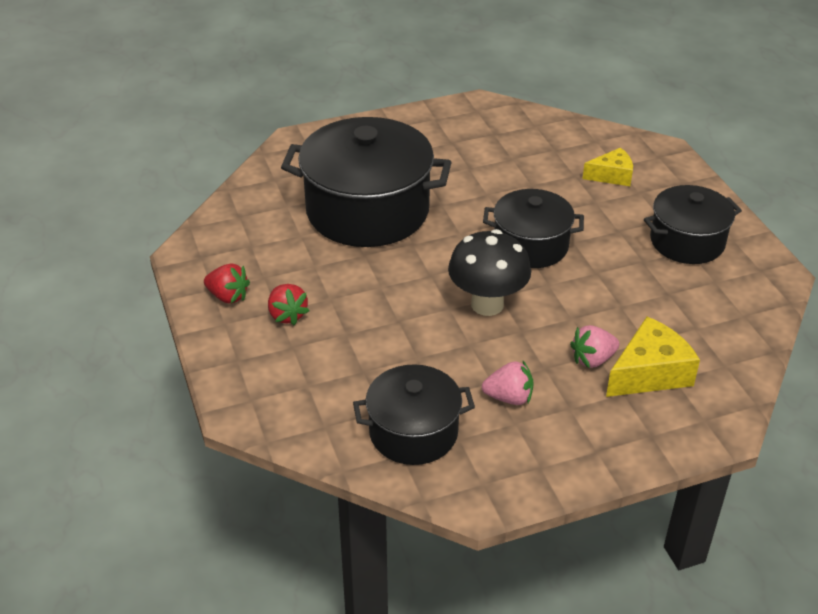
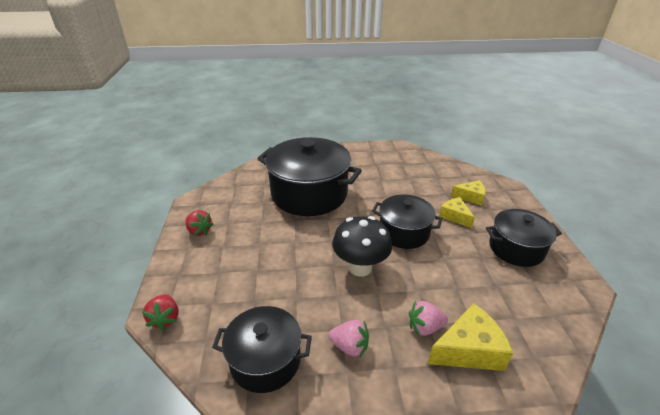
camera: 15 degrees right, 5 degrees down
red strawberry [268,284,309,325] -> red strawberry moved to [142,294,179,330]
none -> yellow cheese [439,197,475,228]

